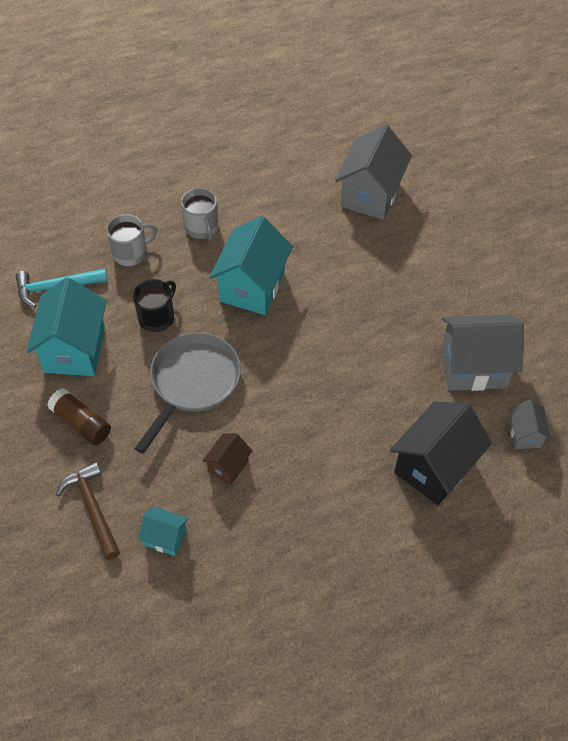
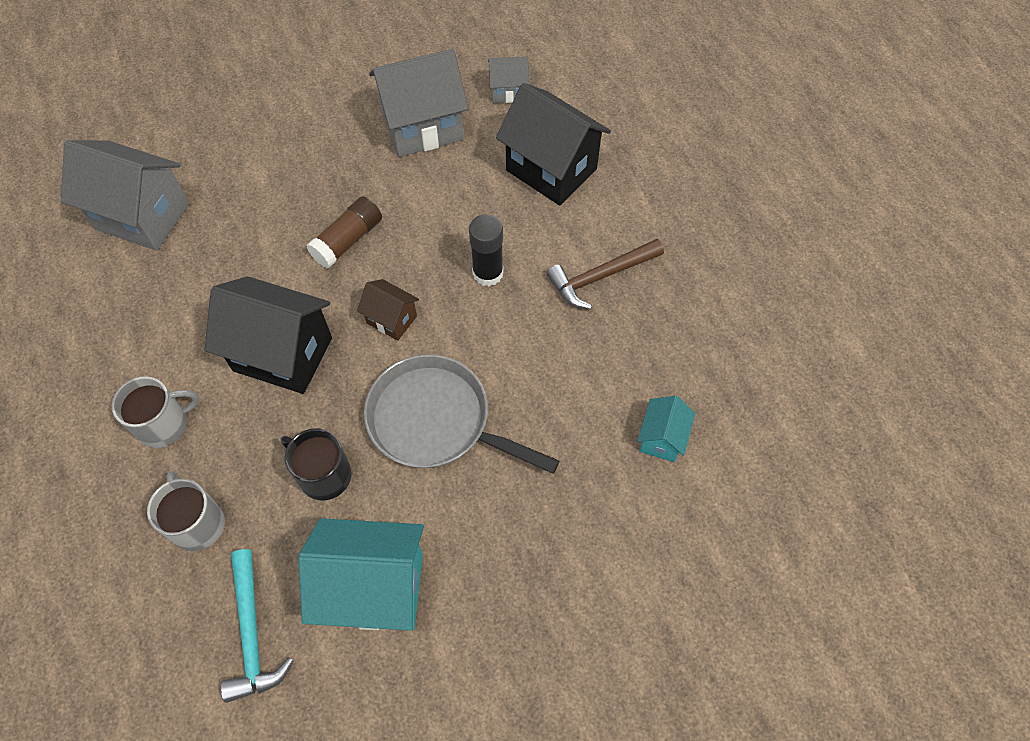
camera: 90 degrees left, 5 degrees up
brown glue stick [47,388,111,445] -> brown glue stick moved to [307,196,382,268]
brown hammer [56,462,120,560] -> brown hammer moved to [547,239,664,309]
brown house [202,433,252,485] -> brown house moved to [357,279,419,341]
turquoise house [209,216,293,315] -> black house [205,276,332,394]
grey house [441,314,524,391] -> grey house turned 75 degrees clockwise [369,49,468,157]
none -> black glue stick [469,214,503,286]

